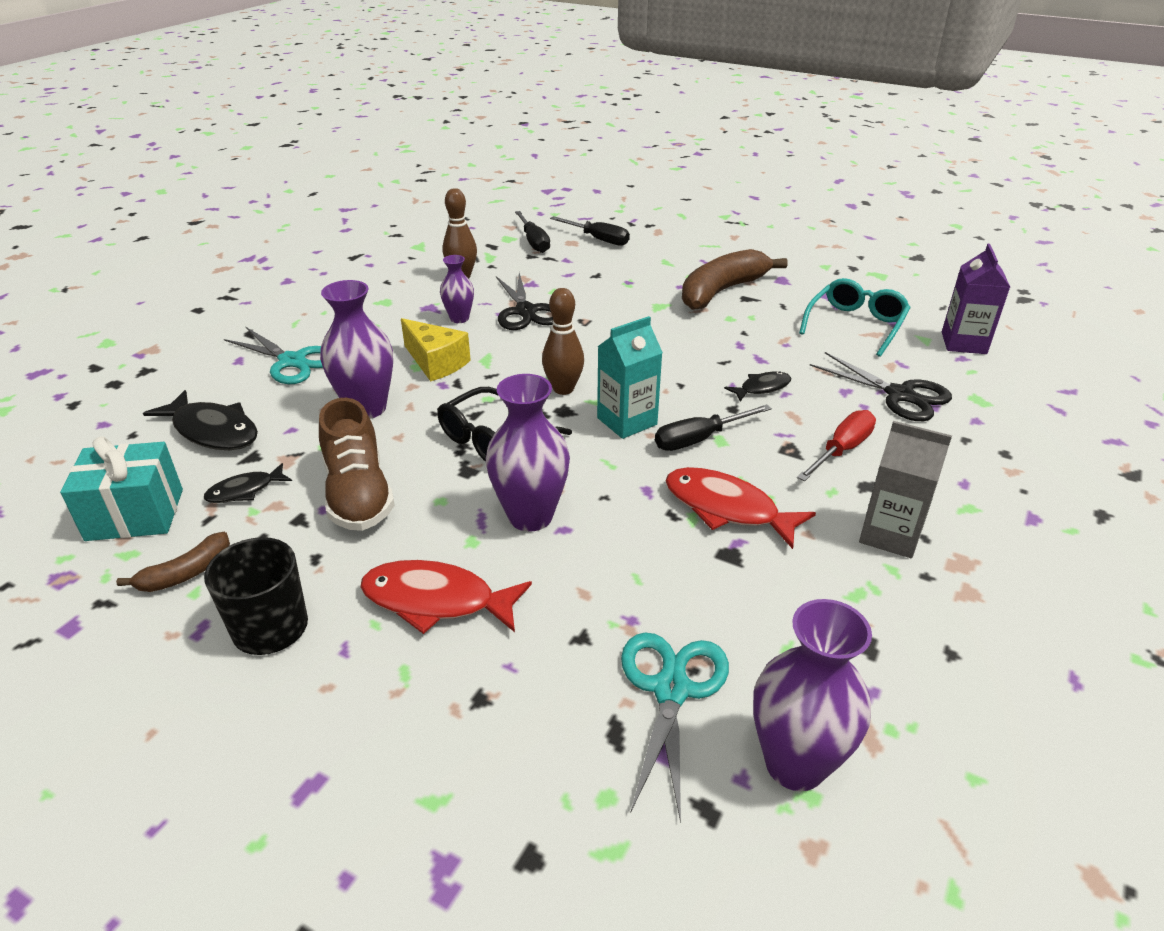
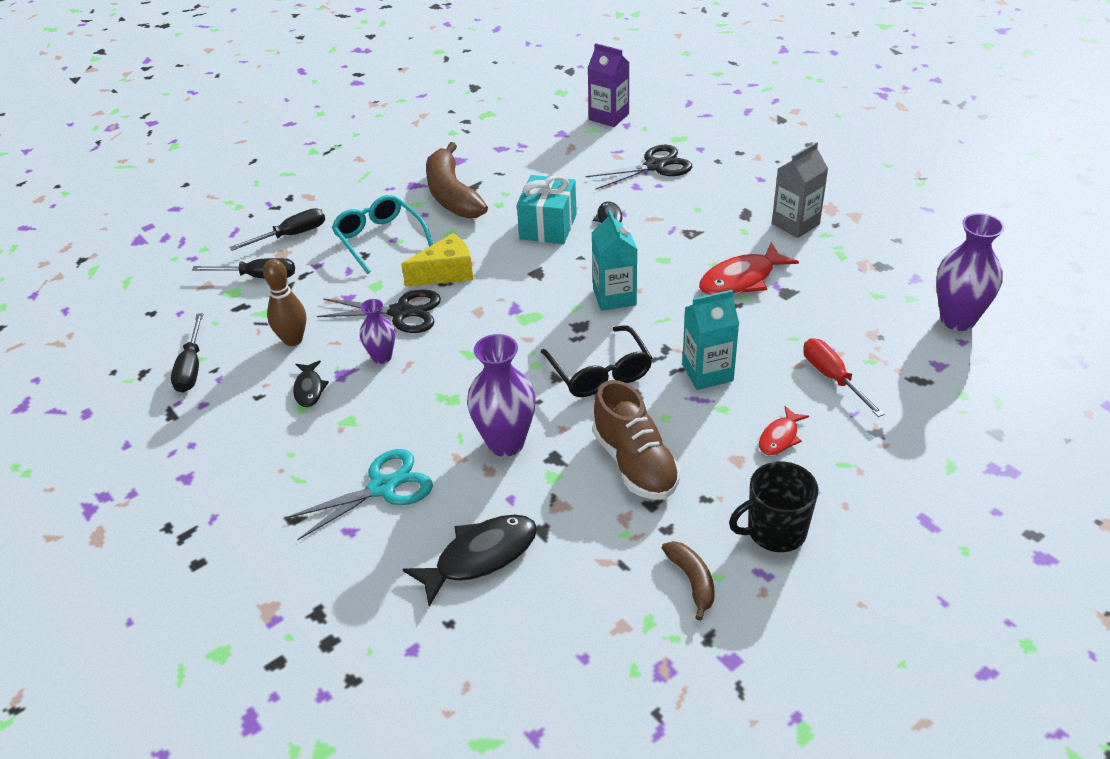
camera: 65 degrees left, 5 degrees up
turquoise gift [60,436,183,541] -> turquoise gift moved to [517,175,577,244]
black fish [204,463,292,503] -> black fish moved to [293,360,329,407]
brown shoe [319,398,395,531] -> brown shoe turned 60 degrees clockwise [593,380,681,500]
red fish [360,560,532,634] -> red fish [759,406,809,456], size x0.57
yellow cheese [401,318,471,382] -> yellow cheese moved to [401,233,473,287]
purple vase [486,374,570,532] -> turquoise carton [682,290,739,390]
brown bowling pin [542,288,584,395] -> none
turquoise scissors [621,632,729,823] -> none
black screwdriver [655,404,772,451] -> black screwdriver moved to [171,313,203,393]
red screwdriver [797,410,876,482] -> red screwdriver moved to [803,338,885,417]
turquoise glasses [799,278,911,357] -> turquoise glasses moved to [332,195,433,274]

